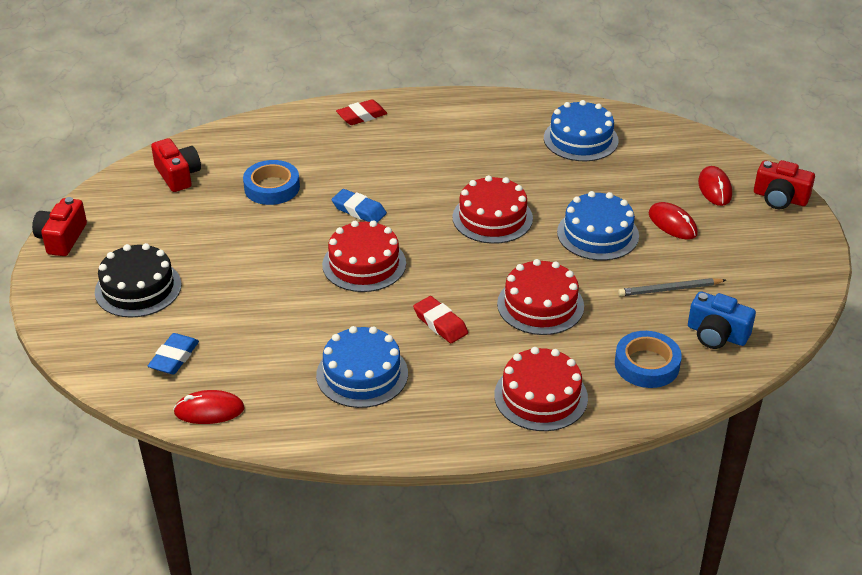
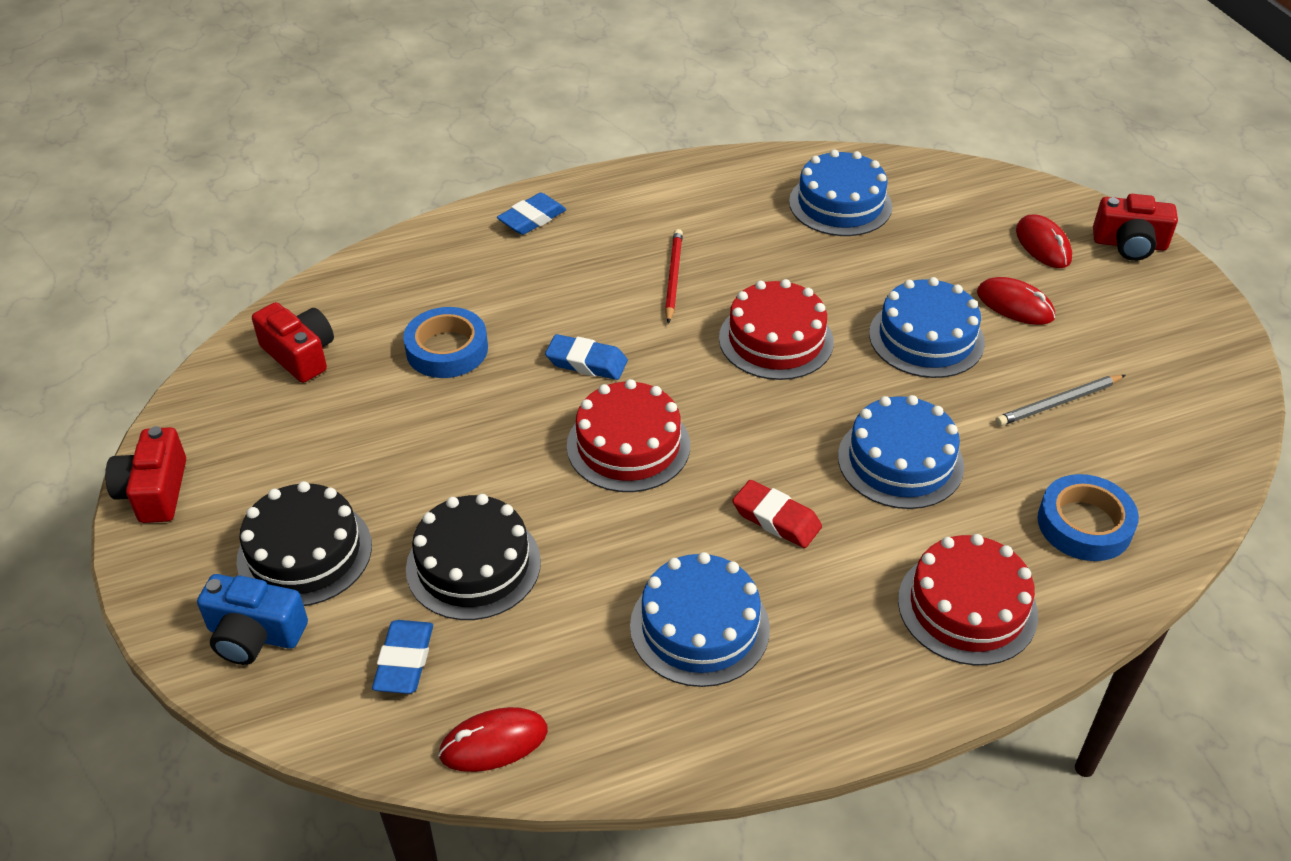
camera: 15 degrees left, 5 degrees up
red eraser [336,99,387,125] -> blue eraser [497,193,566,235]
red cake [497,259,584,335] -> blue cake [838,395,964,509]
blue camera [688,291,756,349] -> blue camera moved to [197,574,308,665]
none -> black cake [406,494,541,620]
none -> red pencil [665,229,683,324]

